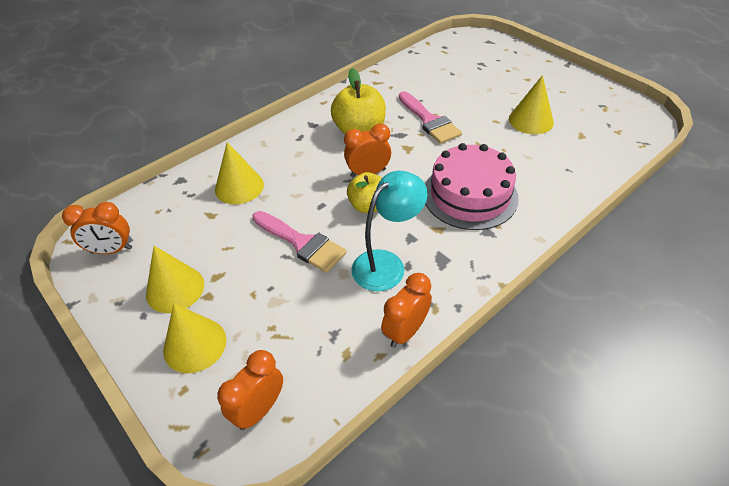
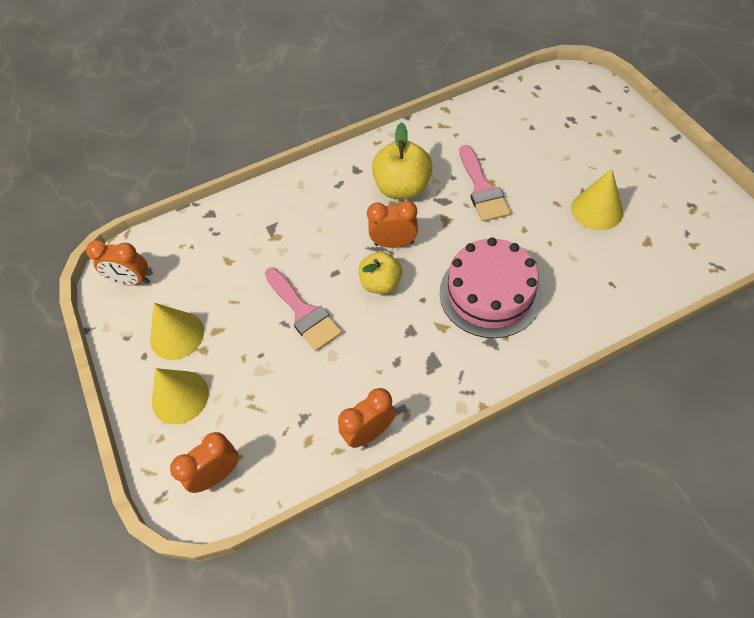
camera: 20 degrees right, 10 degrees up
yellow cone [215,142,264,204] -> none
turquoise lamp [352,171,428,291] -> none

